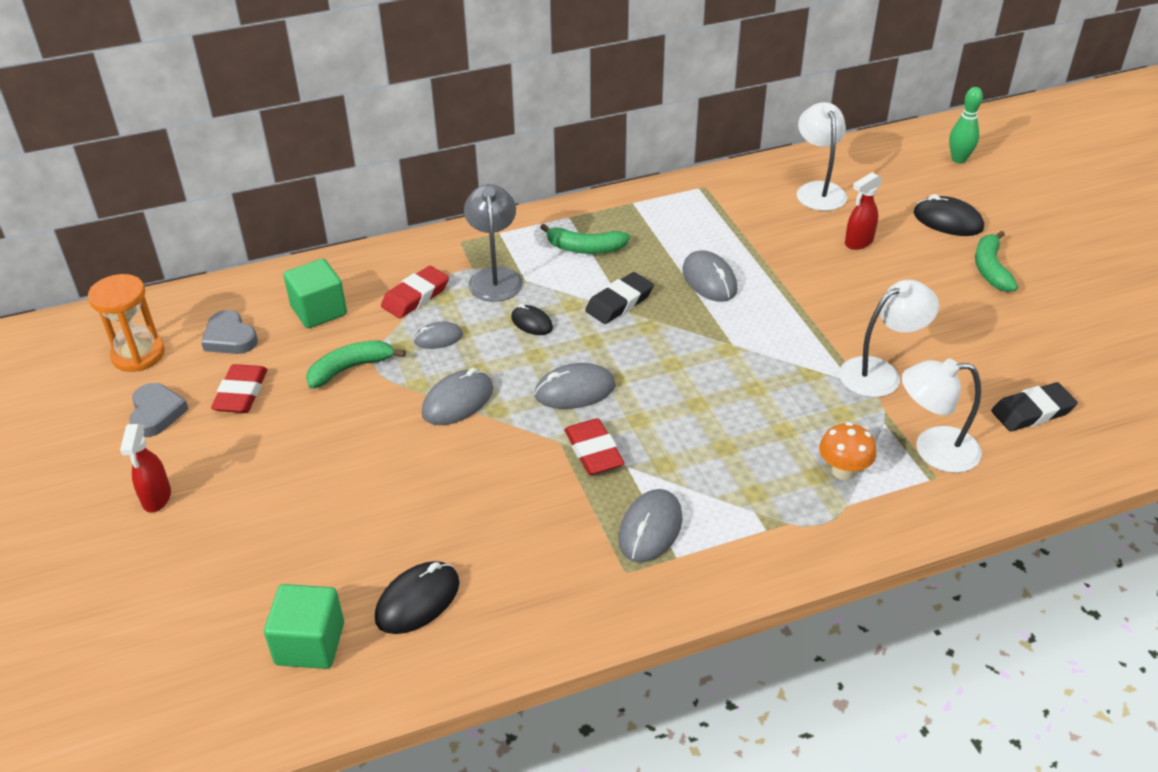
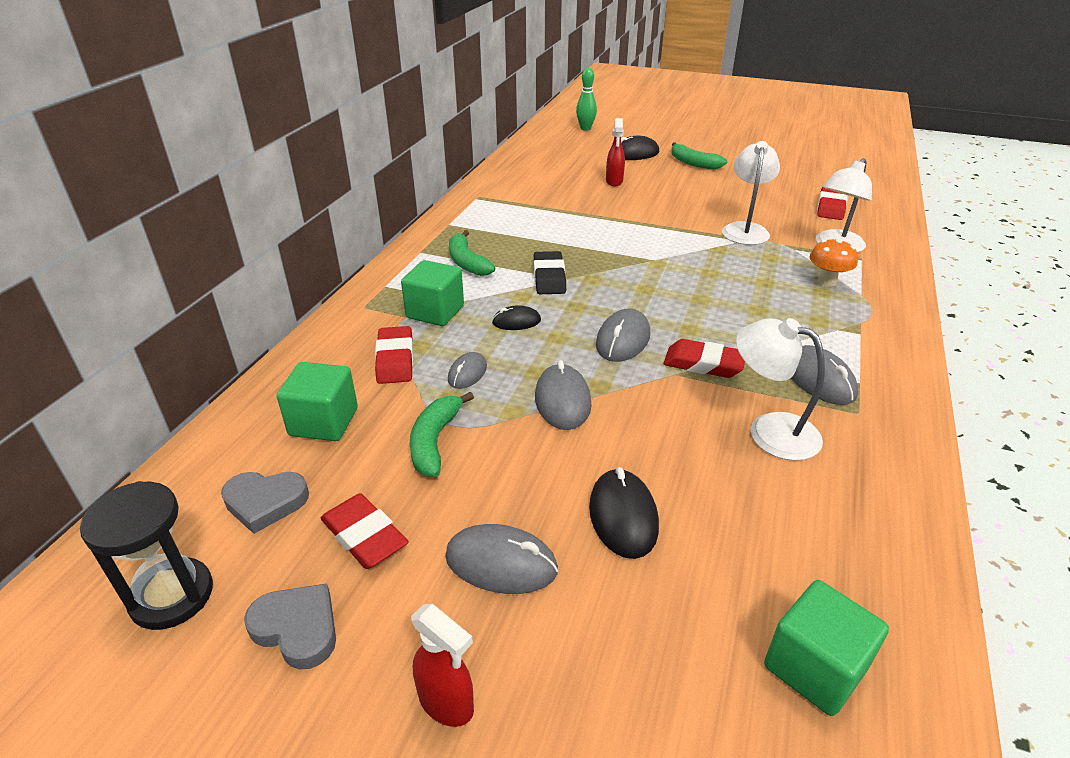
camera: 50 degrees left, 5 degrees down
orange hourglass [88,274,165,372] -> black hourglass [80,481,213,630]
black mouse [375,561,460,634] -> black mouse moved to [589,467,659,559]
grey lamp [464,184,523,302] -> green cube [401,260,464,326]
green banana [540,224,630,254] -> green banana turned 105 degrees clockwise [449,230,495,276]
grey mouse [682,250,737,302] -> grey mouse moved to [445,524,558,594]
white lamp [797,102,847,211] -> white lamp moved to [736,318,825,461]
black eraser [991,382,1078,431] -> red eraser [817,187,848,220]

